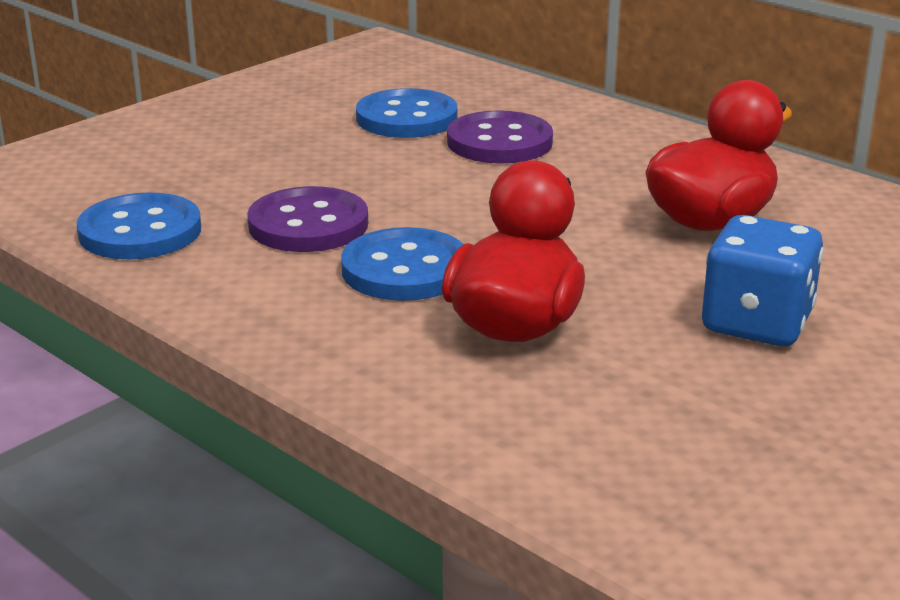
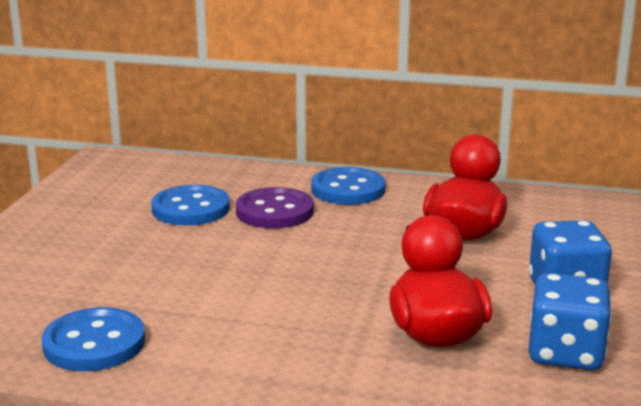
camera: 30 degrees left, 5 degrees down
purple button [247,186,368,252] -> none
blue button [341,227,464,301] -> blue button moved to [311,167,385,205]
none -> blue dice [529,273,612,370]

